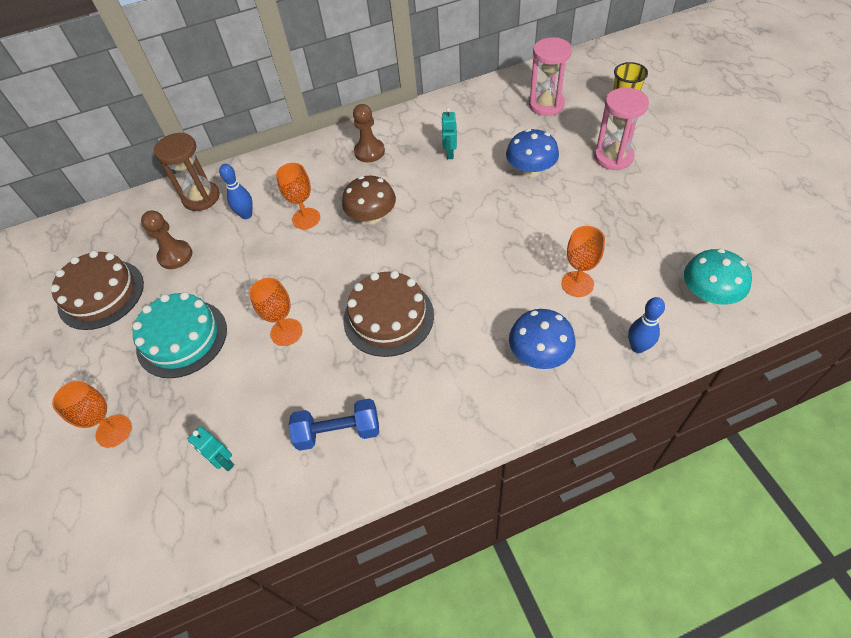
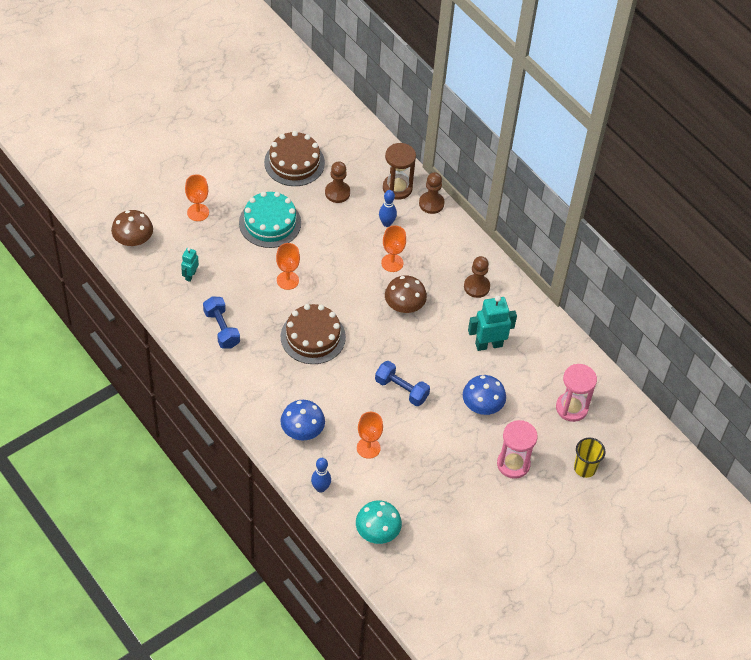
camera: 65 degrees right, 0 degrees up
turquoise robot [441,108,457,159] -> turquoise robot [468,296,517,351], size x1.80
none -> brown mushroom [111,210,153,246]
none -> blue dumbbell [375,361,430,406]
none -> brown pawn [419,172,445,214]

